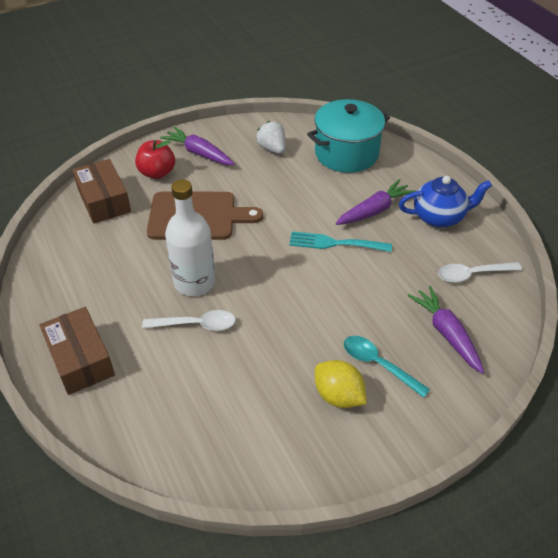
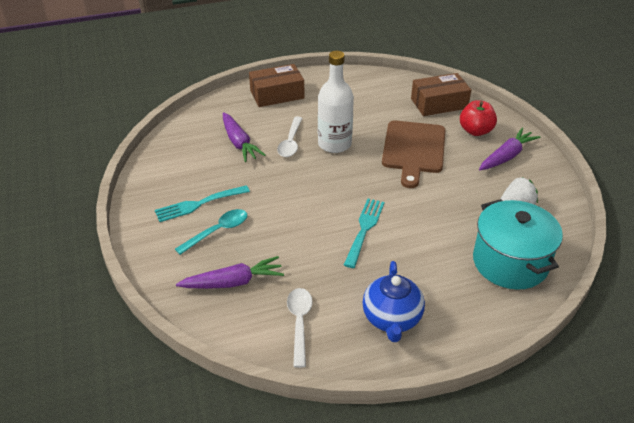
camera: 100 degrees right, 5 degrees down
yellow lemon [315,360,367,408] -> turquoise fork [155,185,250,222]
purple carrot [335,179,416,225] -> purple carrot moved to [223,112,266,162]

